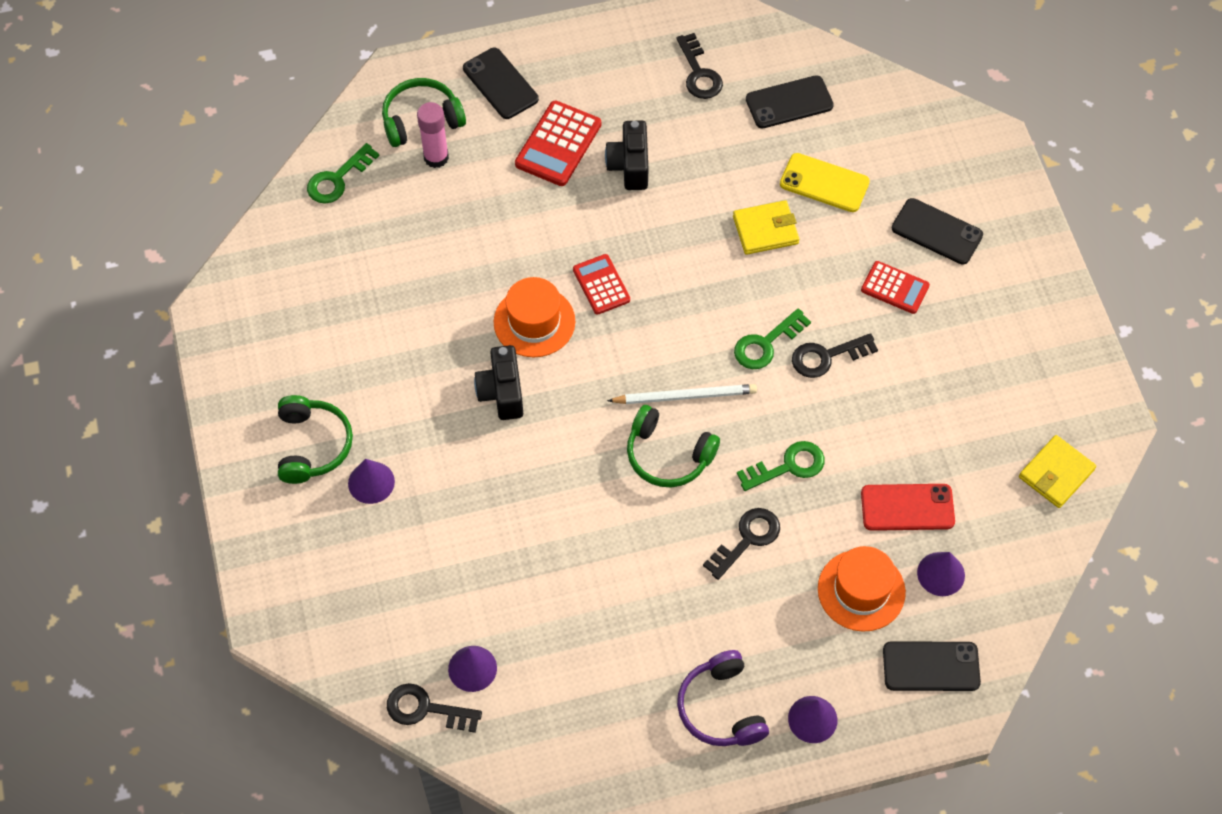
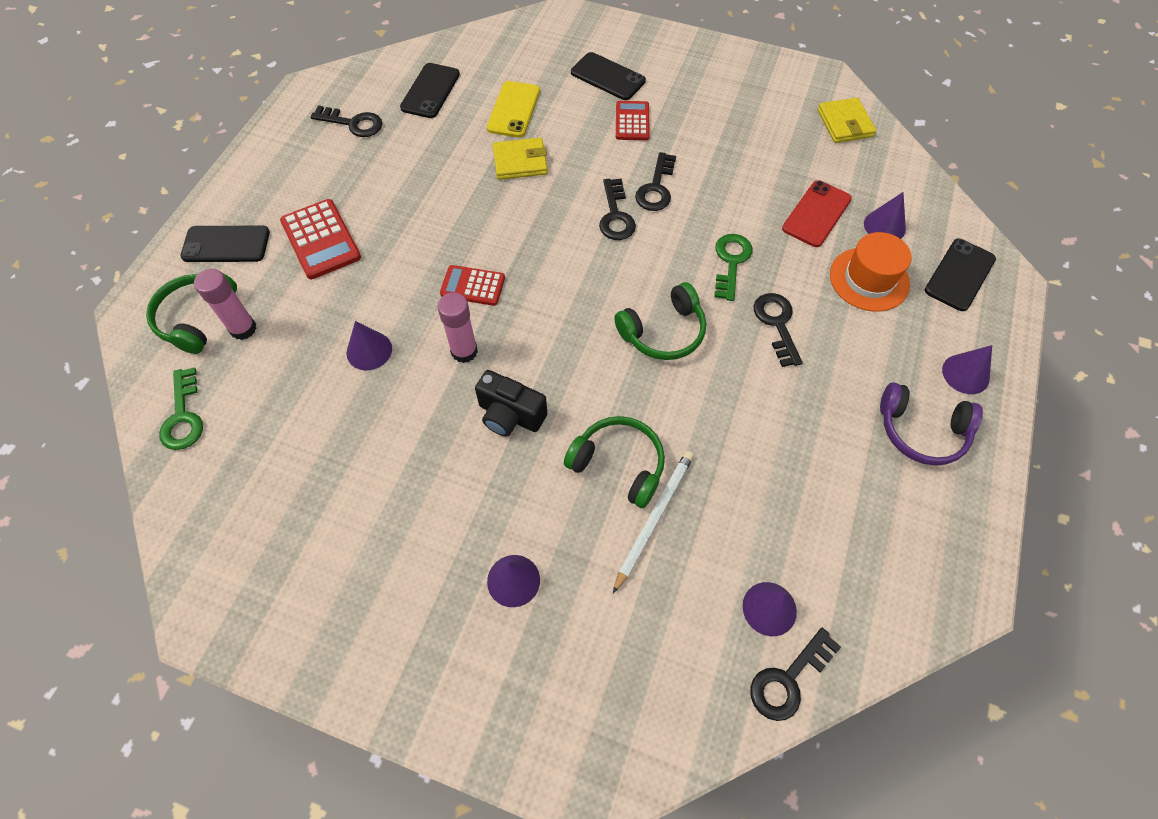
camera: 55 degrees left, 0 degrees up
green headphones [278,395,353,484] -> green headphones moved to [564,416,665,508]
orange hat [494,277,576,357] -> pink glue stick [437,292,478,363]
black camera [605,120,649,190] -> none
white pencil [607,384,757,404] -> white pencil moved to [613,451,694,594]
yellow wallet [733,200,799,255] -> yellow wallet turned 60 degrees clockwise [493,138,548,180]
green key [734,308,811,369] -> black key [599,178,636,240]
yellow phone [780,153,870,212] -> yellow phone turned 45 degrees counterclockwise [487,81,540,138]
red calculator [861,261,930,314] -> red calculator turned 60 degrees counterclockwise [616,101,650,140]
black phone [892,198,983,264] -> black phone turned 60 degrees clockwise [571,52,646,100]
none -> purple cone [346,321,392,370]

